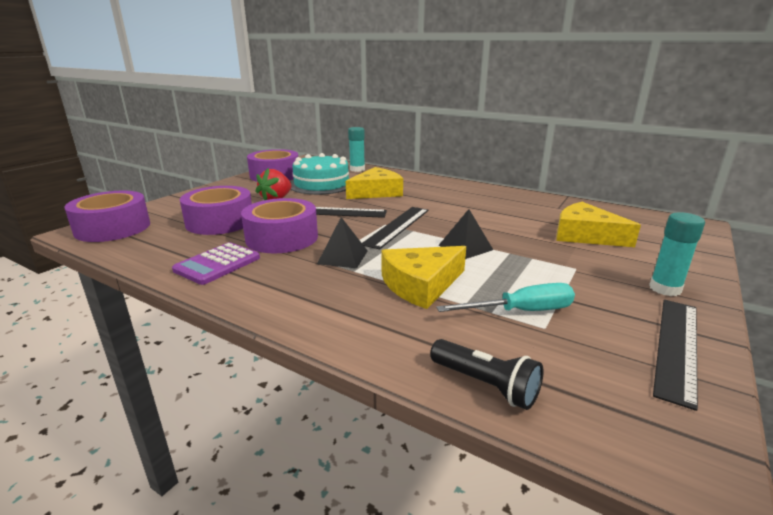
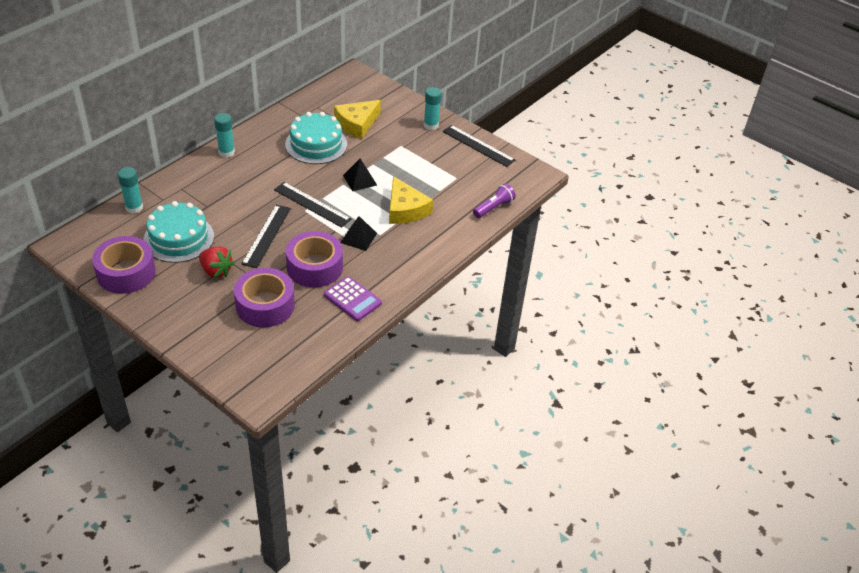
camera: 85 degrees left, 20 degrees up
purple tape [64,191,150,242] -> none
yellow cheese [346,167,403,199] -> none
black flashlight [430,339,543,410] -> purple flashlight [473,183,516,218]
turquoise screwdriver [436,283,575,312] -> none
none -> turquoise glue stick [214,113,235,158]
none -> turquoise cake [285,112,347,164]

